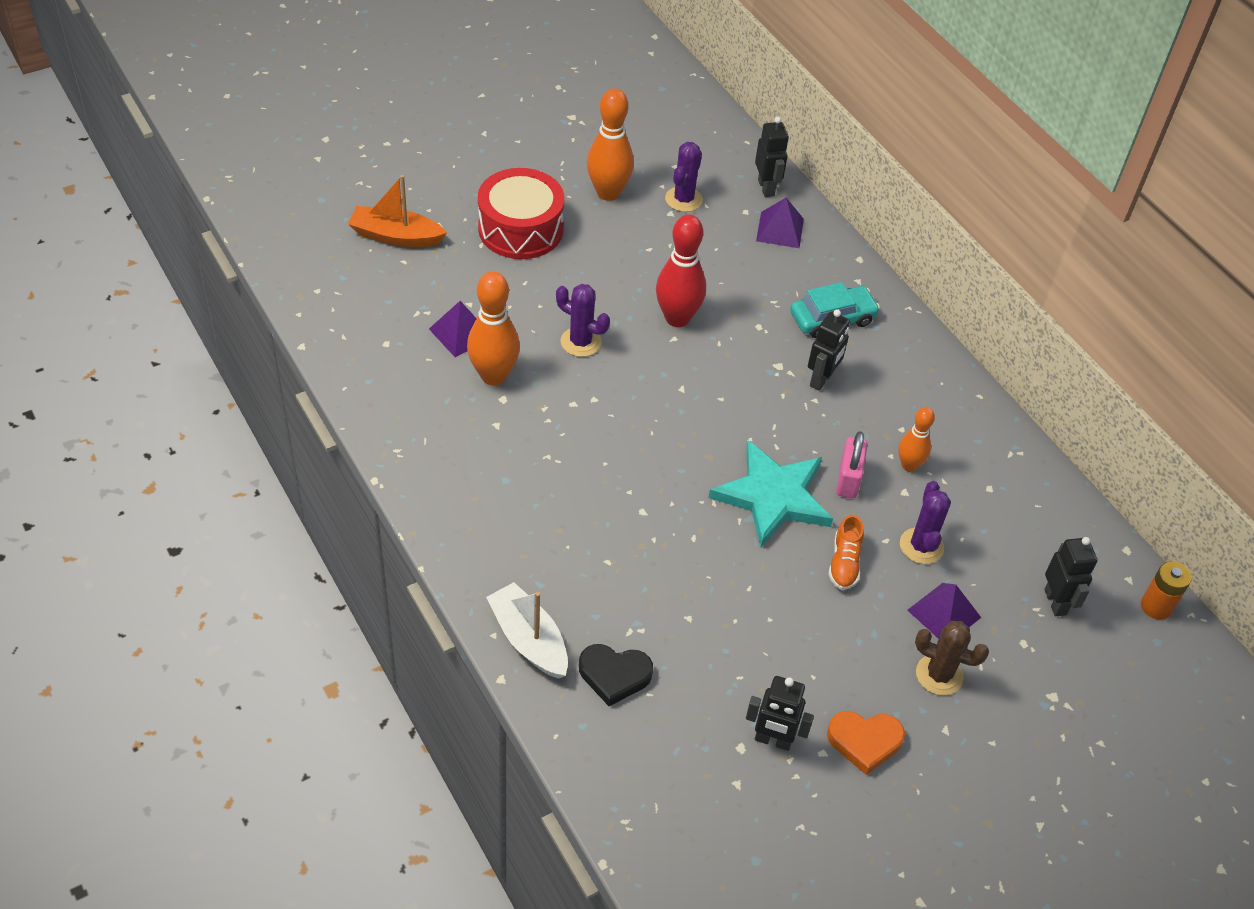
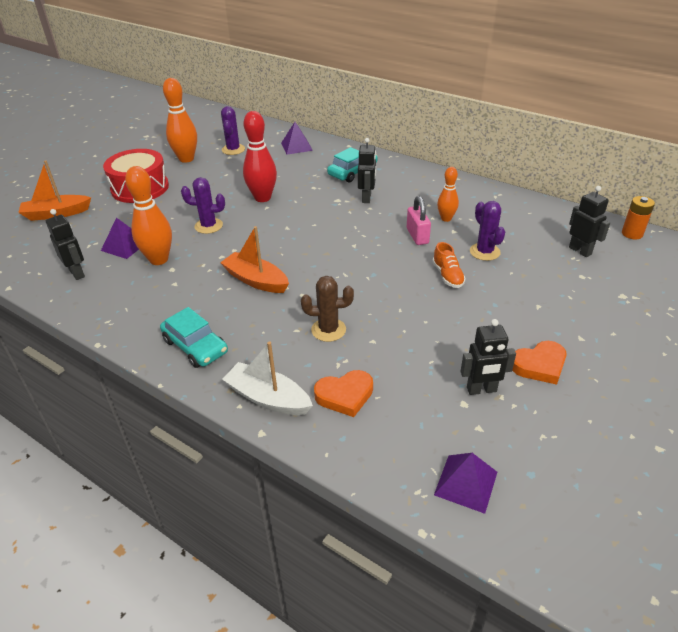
camera: 20 degrees left, 10 degrees down
black heart [579,644,653,706] -> orange heart [314,370,373,417]
turquoise star [709,440,833,548] -> none
black robot [755,117,789,197] -> black robot moved to [46,209,85,280]
purple pyramid [907,583,981,639] -> purple pyramid moved to [434,453,497,514]
brown cactus [915,621,989,695] -> brown cactus moved to [301,276,354,342]
none -> turquoise car [160,307,228,368]
none -> orange boat [220,226,289,293]

